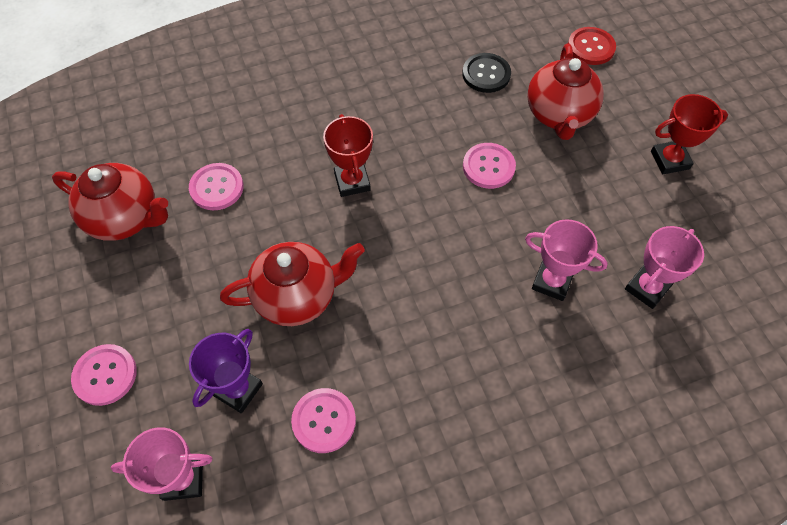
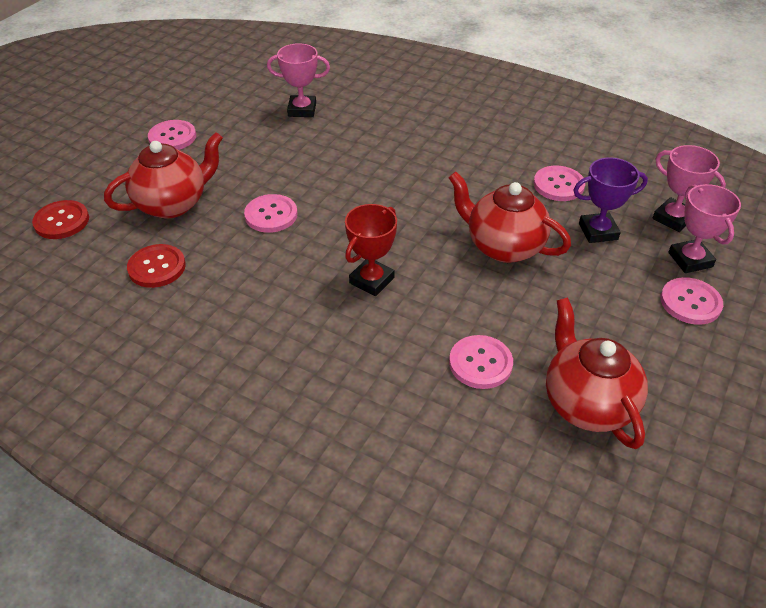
camera: 130 degrees left, 15 degrees down
black button [462,53,511,93] -> red button [127,244,186,288]
pink trophy [525,219,608,301] -> pink trophy moved to [668,184,741,273]
red trophy [651,94,728,174] -> pink button [148,120,196,150]

